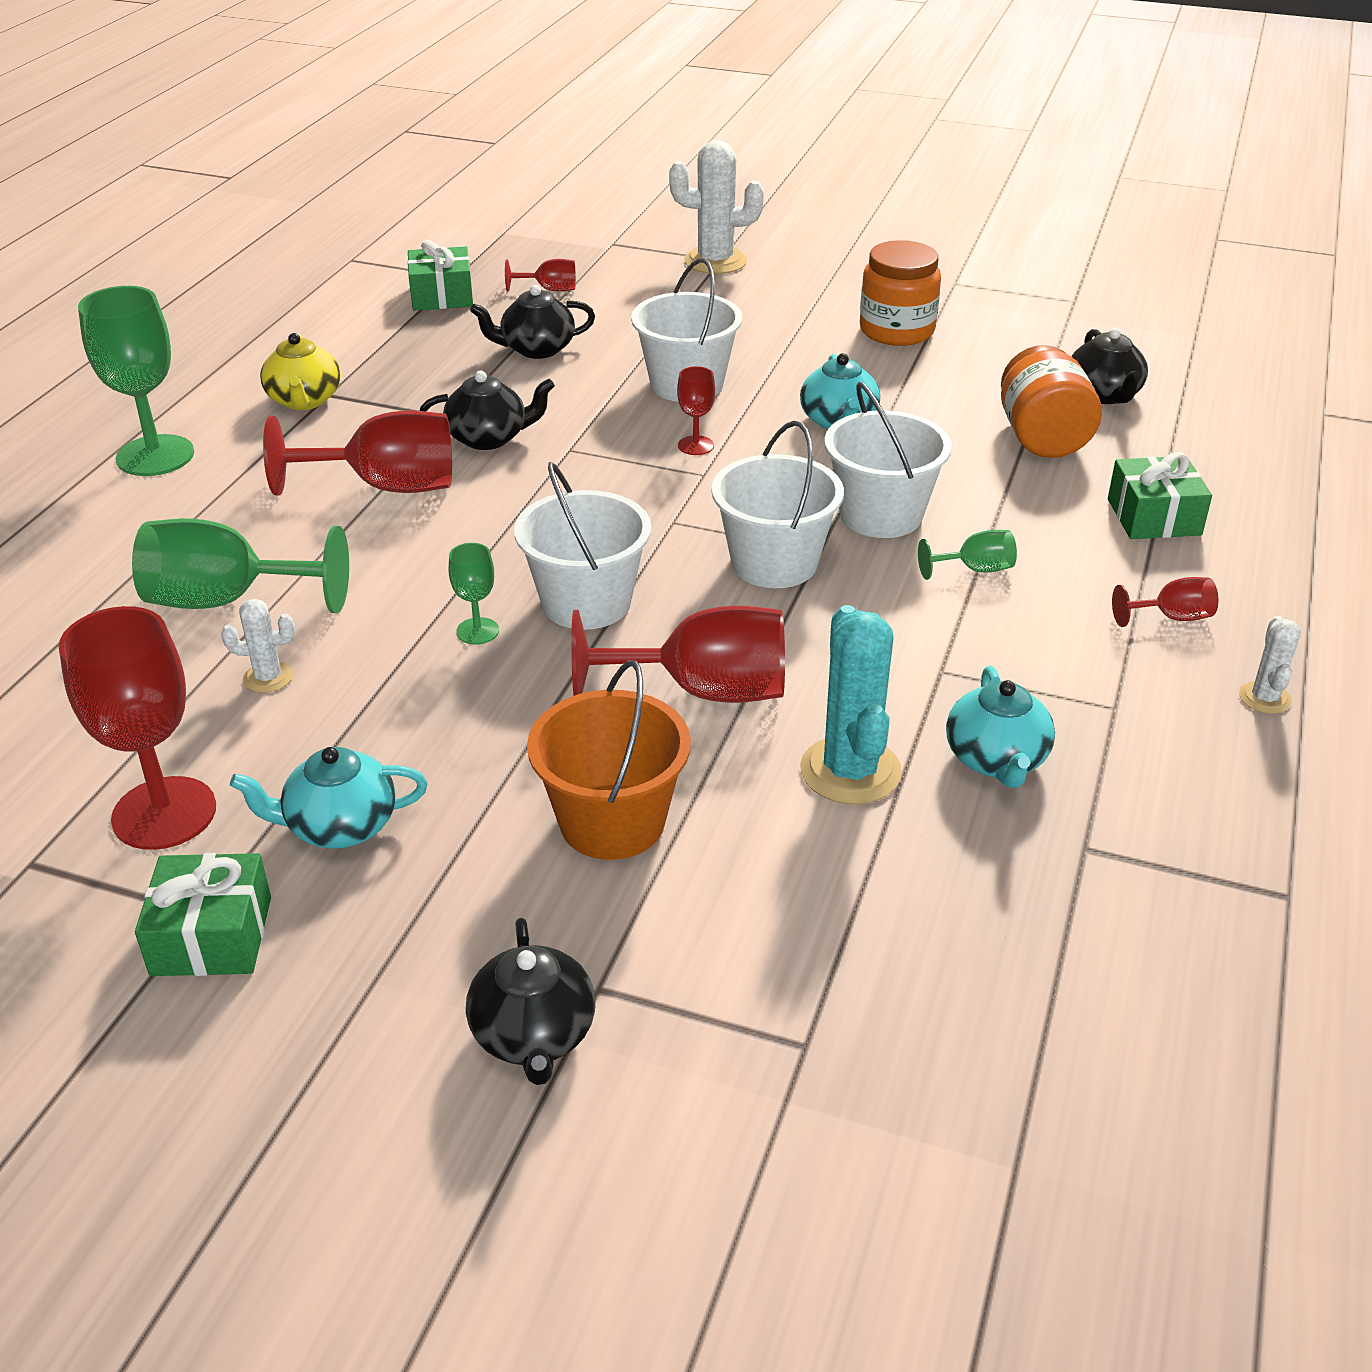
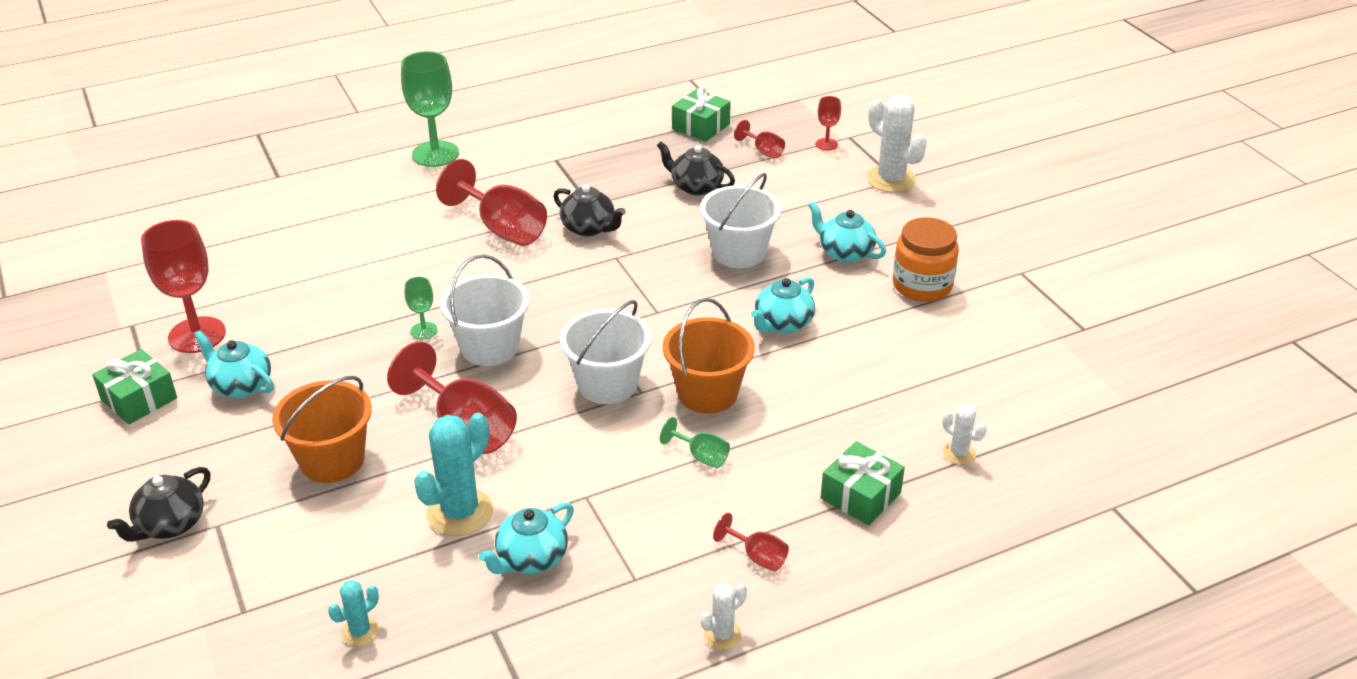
camera: 45 degrees right, 0 degrees up
green goblet [132,518,349,613] -> none
white cactus [221,599,295,693] -> white cactus moved to [943,404,986,465]
yellow teapot [260,333,341,410] -> none
red goblet [677,366,715,455] -> red goblet moved to [816,96,841,150]
white bucket [824,381,952,538] -> orange bucket [663,298,755,413]
orange jar [1001,345,1102,458] -> none
black teapot [1072,328,1148,404] -> none
none -> turquoise cactus [328,580,379,646]
none -> turquoise teapot [808,201,886,263]

